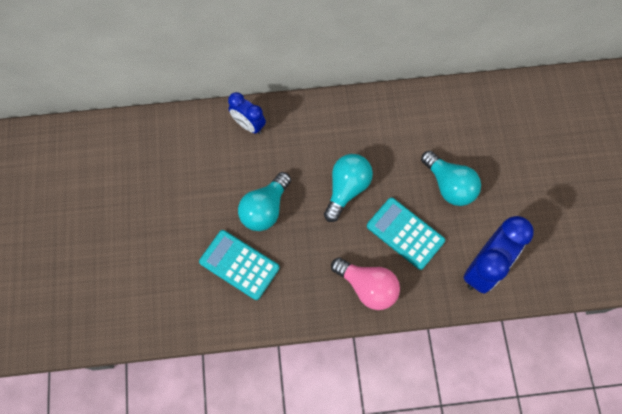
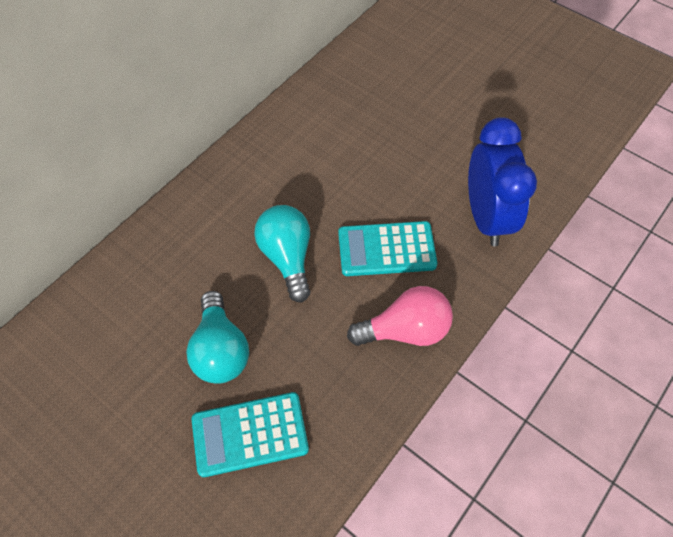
camera: 45 degrees left, 10 degrees down
blue clock [228,92,266,134] -> none
turquoise light bulb [421,151,481,206] -> none

